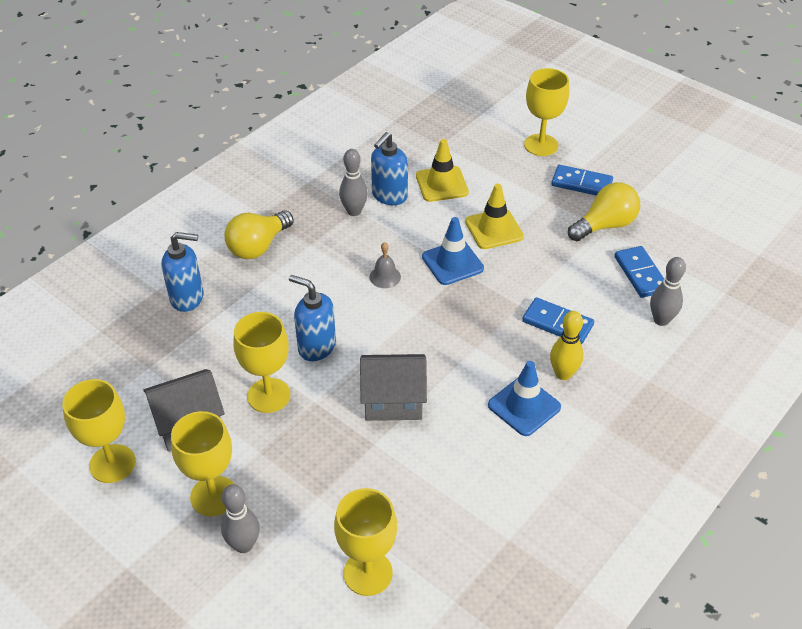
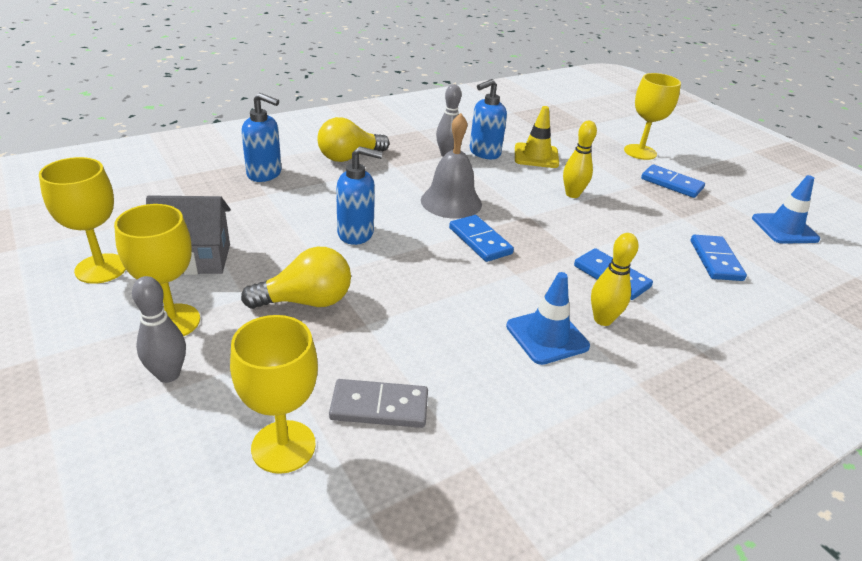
camera: 15 degrees right, 10 degrees down
yellow goblet [233,312,290,413] -> none
blue soap dispenser [289,275,336,361] -> blue soap dispenser turned 135 degrees clockwise [336,146,383,245]
grey house [360,354,427,421] -> none
grey bell [370,242,401,288] -> grey bell [421,113,482,219], size x1.97
blue traffic cone [422,217,484,285] -> blue traffic cone moved to [752,175,820,244]
yellow traffic cone [465,184,524,249] -> yellow bowling pin [563,121,597,198]
yellow light bulb [568,182,640,241] -> yellow light bulb moved to [241,247,351,309]
grey bowling pin [650,257,686,326] -> none
none -> grey domino [329,379,428,428]
none -> blue domino [449,215,514,262]

